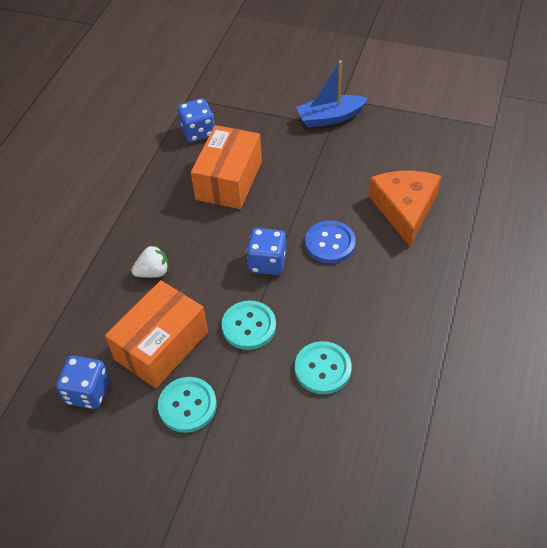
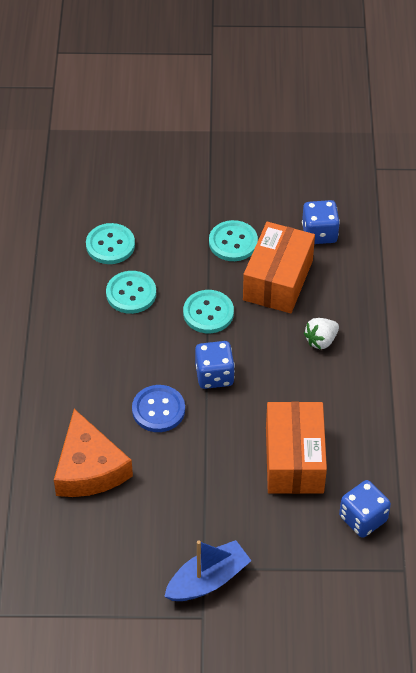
camera: 160 degrees right, 0 degrees up
none -> turquoise button [86,223,135,264]

